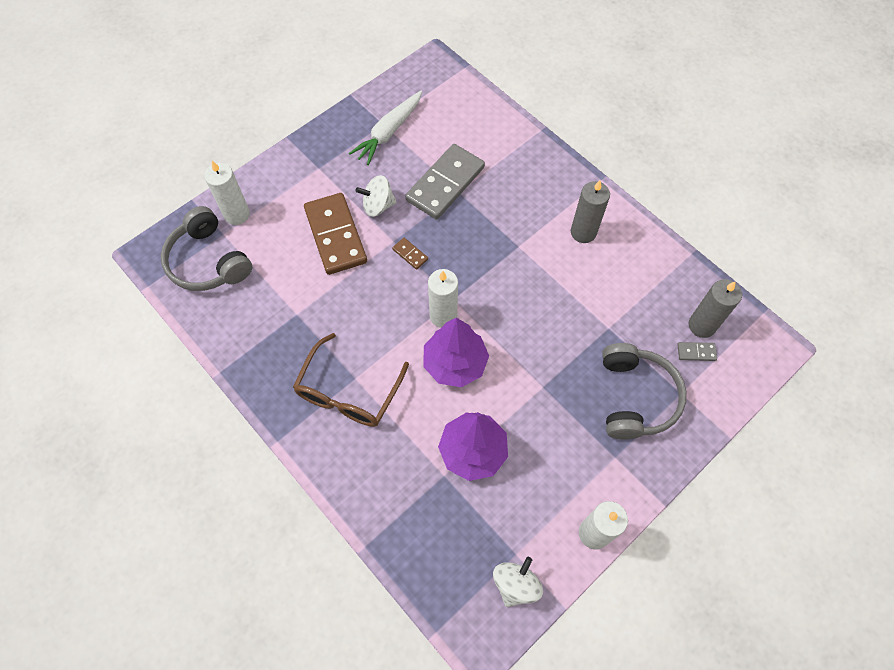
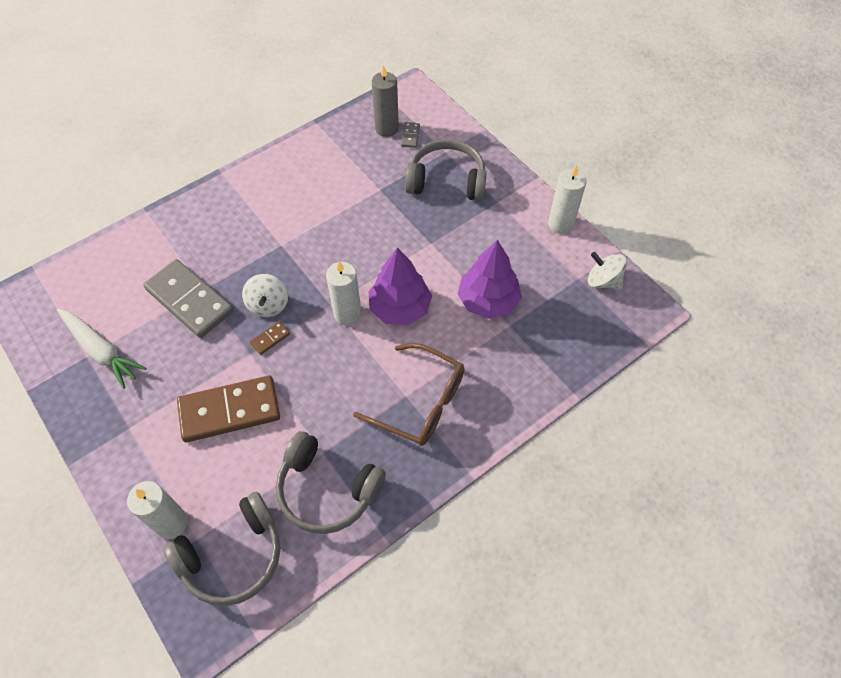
camera: 85 degrees left, 5 degrees down
white spinning top [356,175,397,217] -> white spinning top moved to [242,274,288,317]
grey candle [571,180,610,243] -> none
none -> grey headphones [276,431,386,534]

